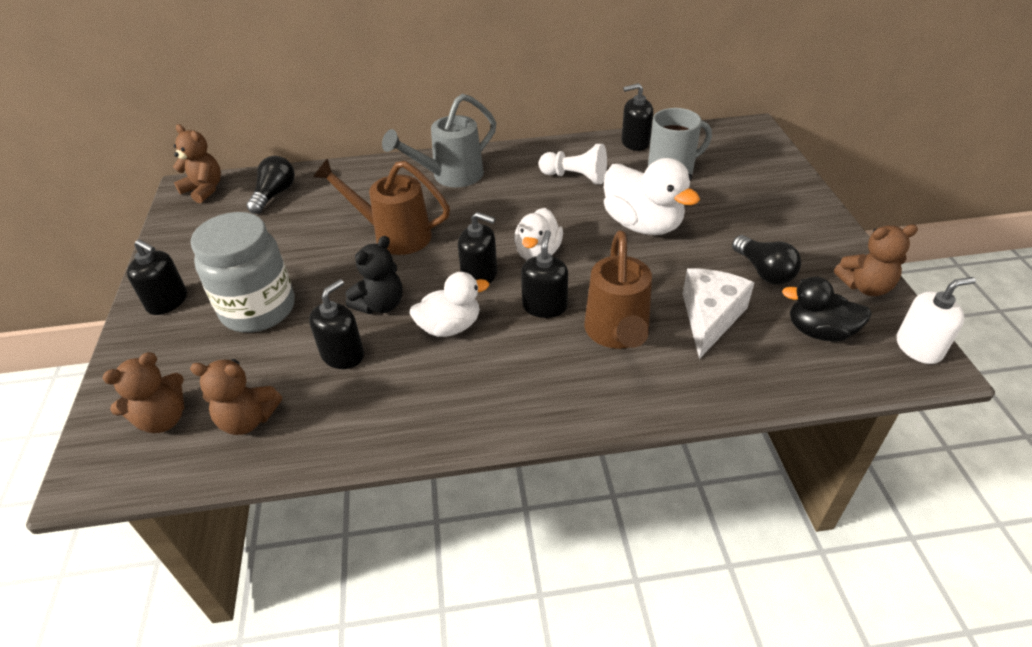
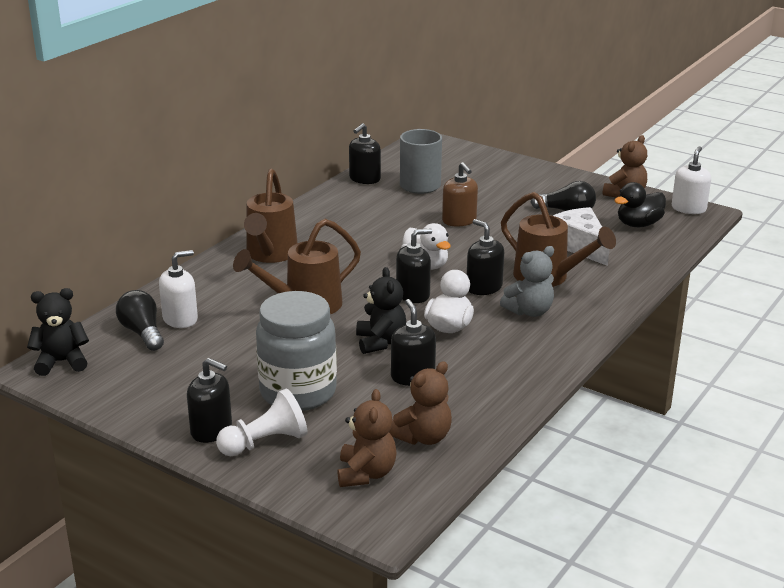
camera: 50 degrees left, 15 degrees down
black soap dispenser [127,239,187,315] -> black soap dispenser turned 45 degrees clockwise [187,358,232,443]
brown teddy bear [173,124,221,203] -> black teddy bear [27,288,89,376]
grey watering can [382,94,496,187] -> brown watering can [244,169,298,263]
white pawn [539,144,607,184] -> white pawn moved to [216,389,307,456]
white duck [604,158,700,235] -> brown soap dispenser [442,162,478,227]
none -> white soap dispenser [159,250,198,328]
none -> grey teddy bear [500,246,554,317]

